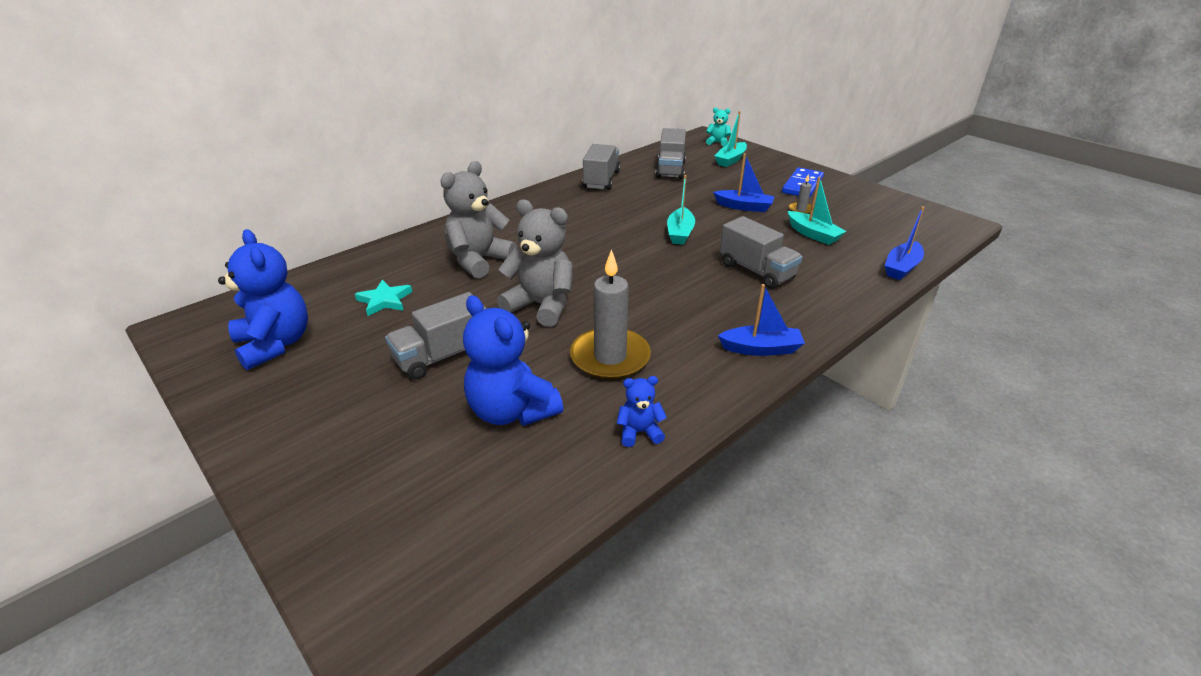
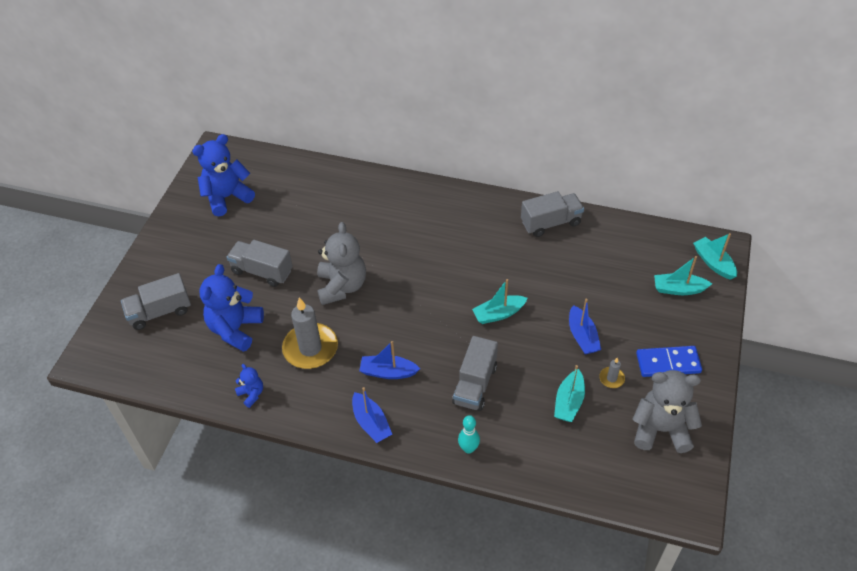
camera: 60 degrees right, 15 degrees up
blue teddy bear [218,229,308,370] -> blue teddy bear turned 150 degrees counterclockwise [192,134,255,216]
turquoise star [355,280,412,316] -> none
grey teddy bear [440,161,517,278] -> grey teddy bear moved to [632,370,702,453]
grey truck [656,128,686,180] -> grey truck moved to [121,273,191,330]
turquoise teddy bear [706,107,731,147] -> turquoise boat [693,233,737,280]
blue boat [885,206,925,280] -> blue boat moved to [359,341,420,379]
none -> turquoise bowling pin [458,415,480,454]

